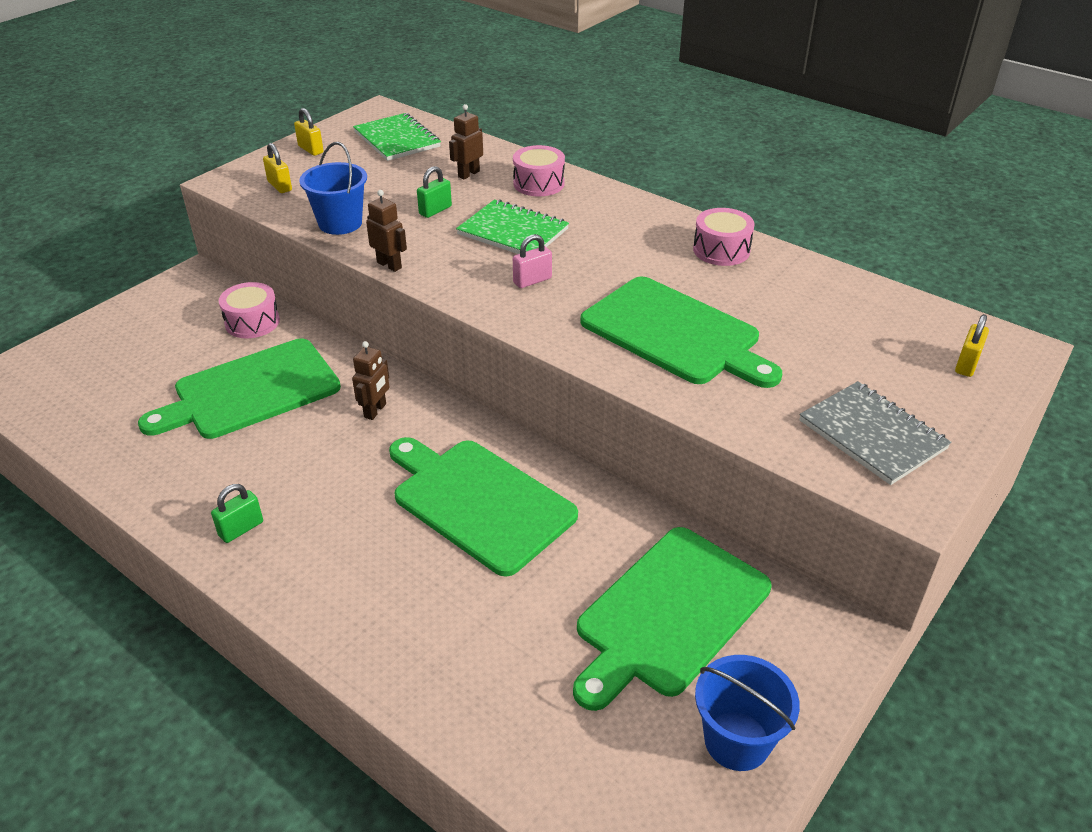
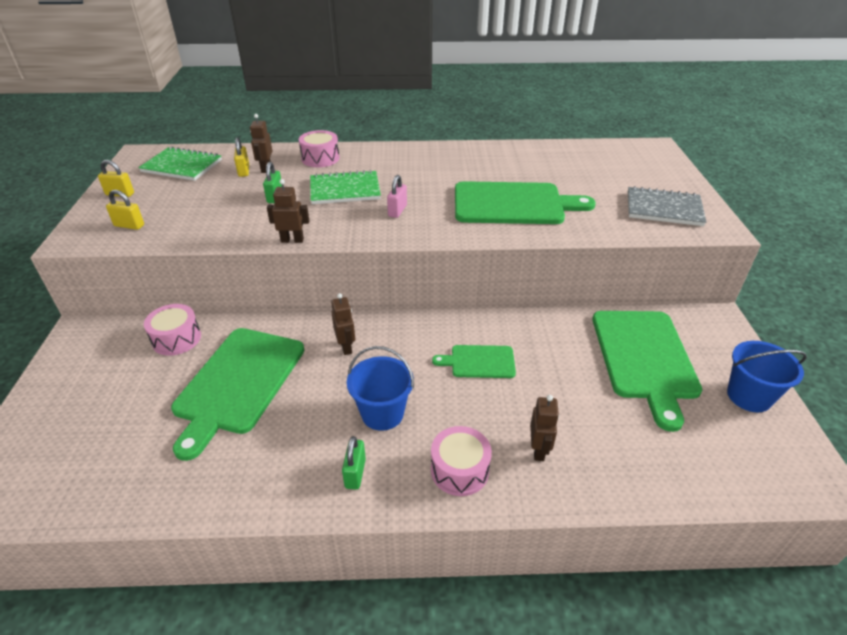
camera: 40 degrees left, 0 degrees up
blue bucket [299,142,367,235] -> blue bucket moved to [347,346,414,431]
green cutting board [389,437,578,577] -> green cutting board [432,345,516,378], size x0.52
pink drum [693,208,755,266] -> pink drum moved to [431,426,492,496]
yellow padlock [955,314,989,377] -> yellow padlock moved to [234,137,249,177]
none -> brown robot [530,395,559,461]

